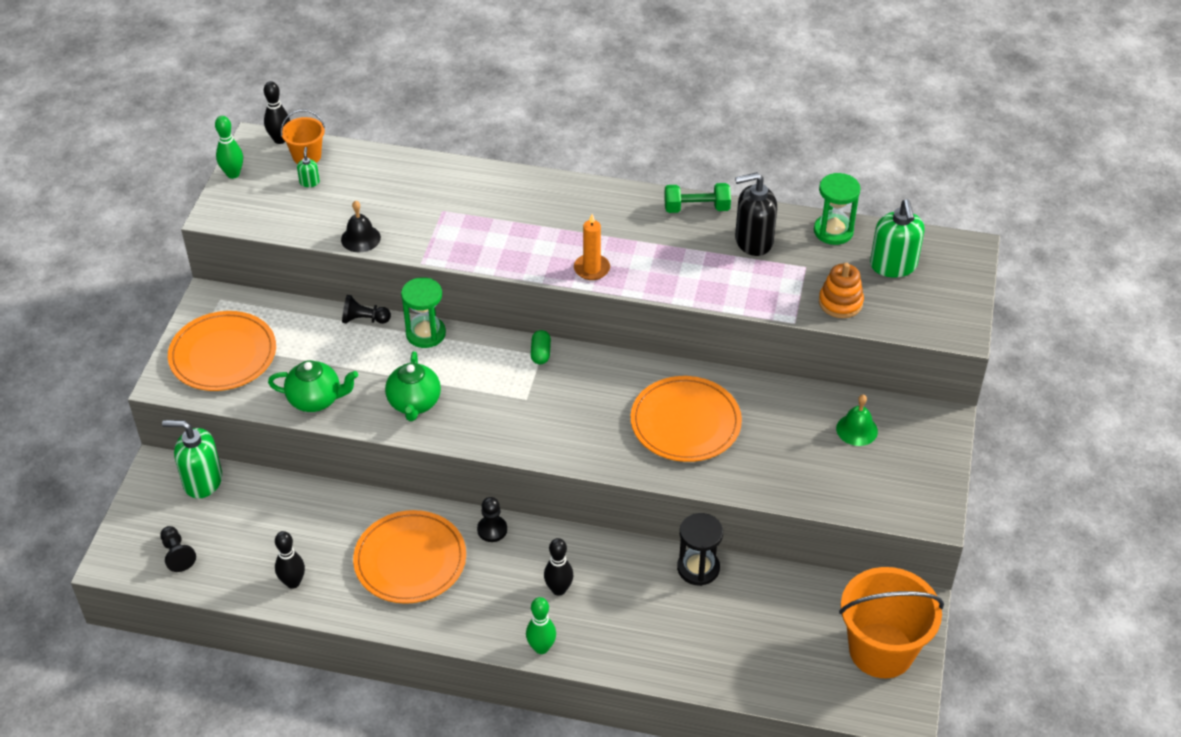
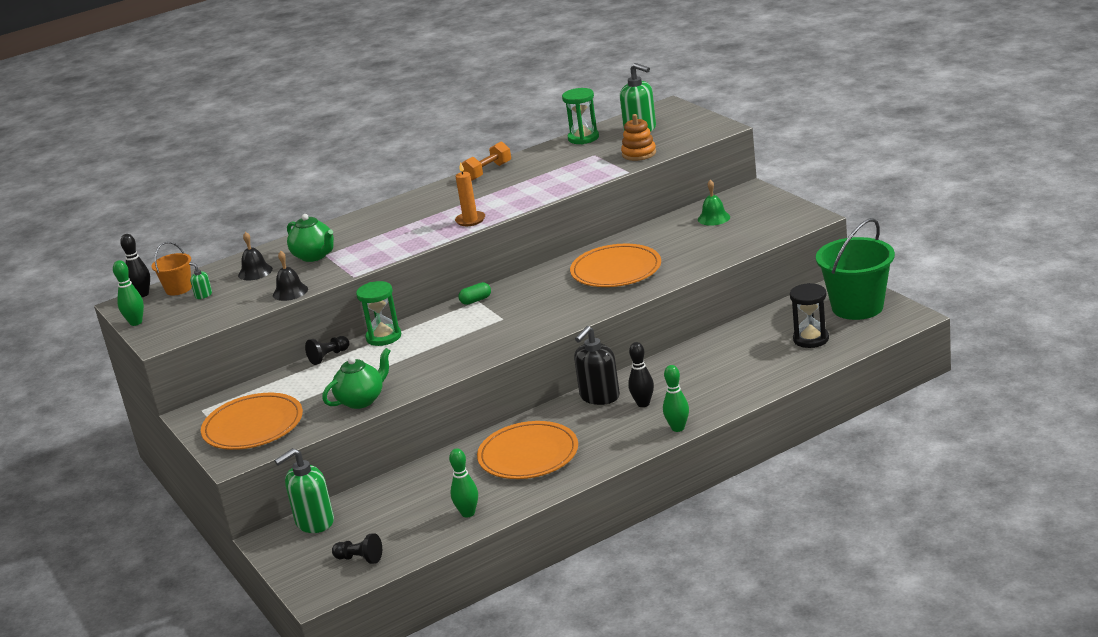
camera: 40 degrees left, 20 degrees down
black bowling pin [275,531,305,589] -> green bowling pin [449,448,478,518]
green teapot [385,351,441,421] -> green teapot moved to [287,214,334,262]
black pawn [477,497,507,542] -> none
green capsule [531,330,551,364] -> green capsule turned 75 degrees counterclockwise [459,282,491,305]
green dumbbell [664,183,731,213] -> orange dumbbell [461,142,511,181]
black hourglass [677,513,723,586] -> black hourglass moved to [790,283,829,348]
black soap dispenser [735,172,777,256] -> black soap dispenser moved to [574,326,620,405]
orange bucket [839,567,944,678] -> green bucket [816,218,895,320]
none -> black bell [238,232,273,280]

